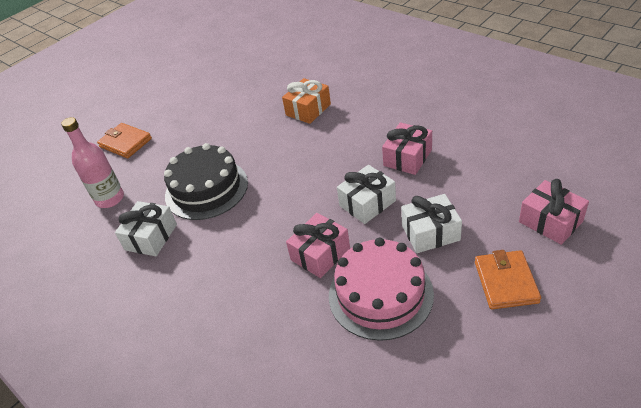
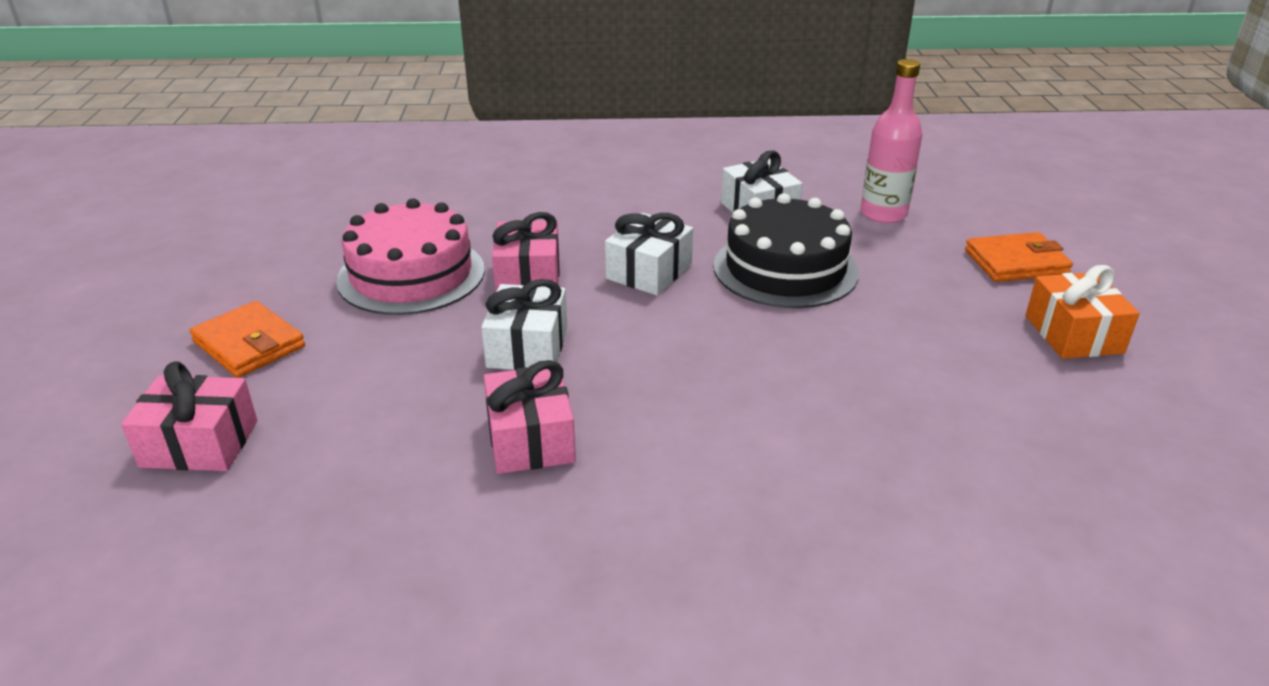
camera: 130 degrees right, 10 degrees down
orange gift [282,78,331,124] -> orange gift moved to [1026,265,1140,359]
white gift [401,194,462,253] -> white gift moved to [605,213,693,295]

